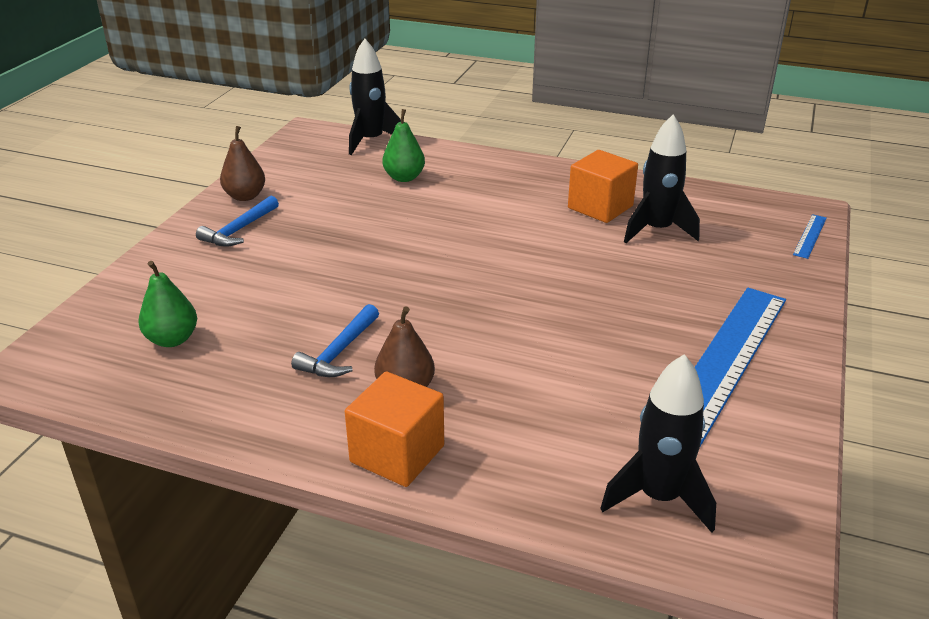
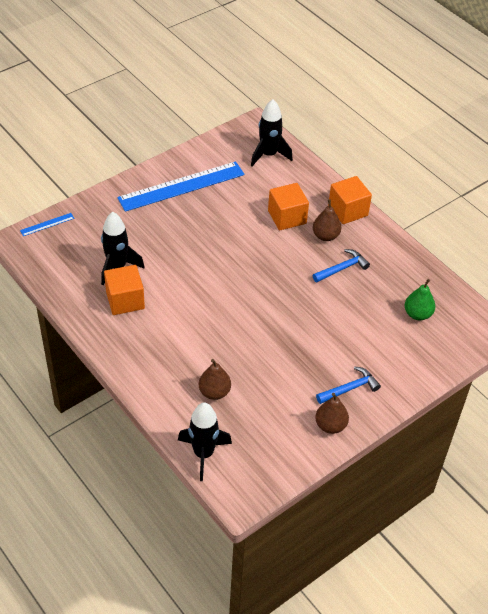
camera: 150 degrees left, 15 degrees up
green pear [382,109,425,182] -> brown pear [199,359,231,400]
none -> orange cube [268,183,309,231]

